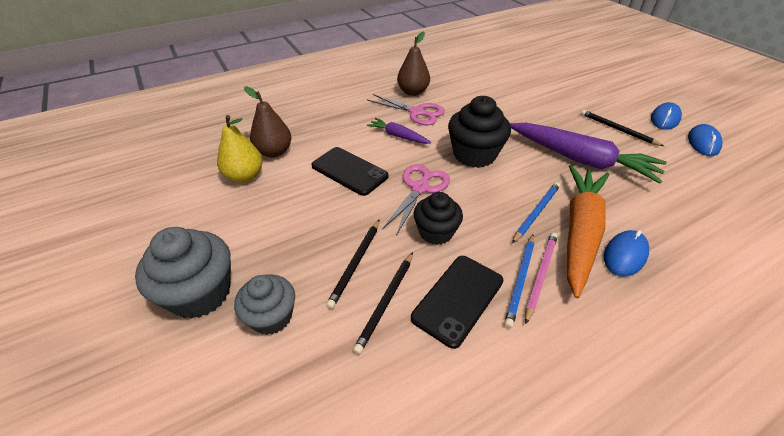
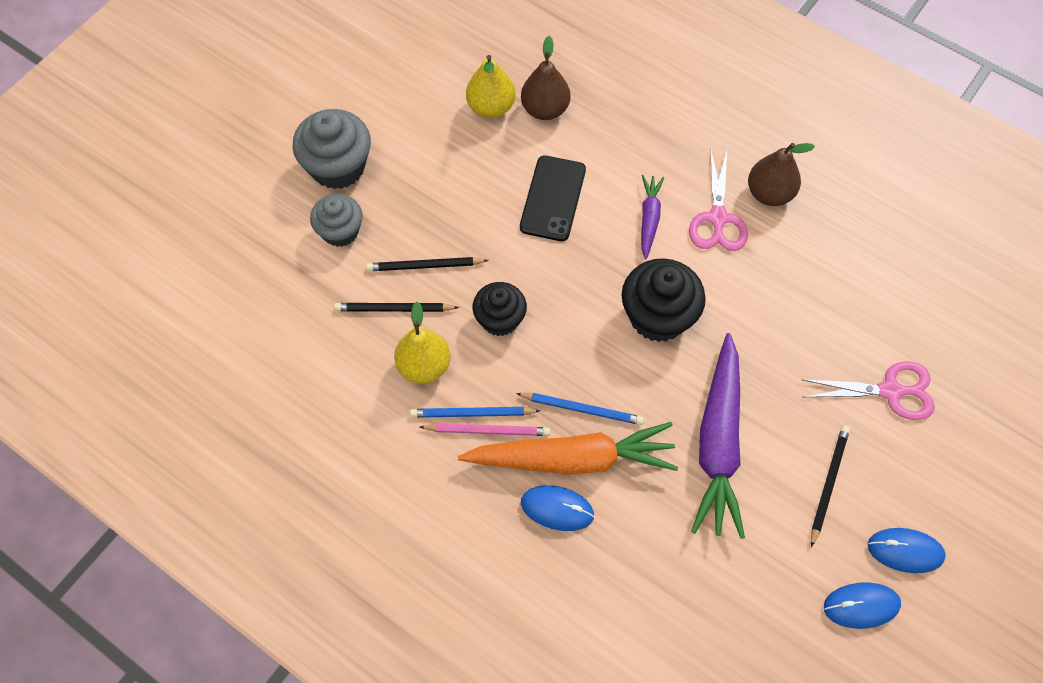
camera: 65 degrees right, 20 degrees up
pink scissors [382,164,450,236] -> pink scissors moved to [801,361,935,420]
black phone [411,256,504,349] -> yellow pear [394,302,450,384]

